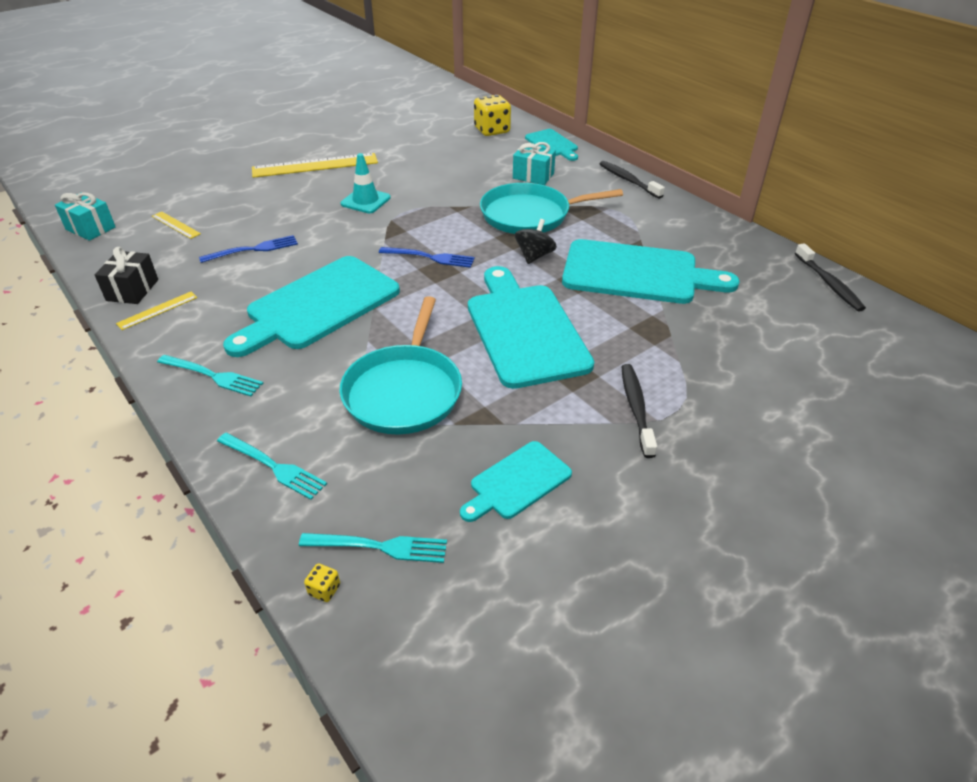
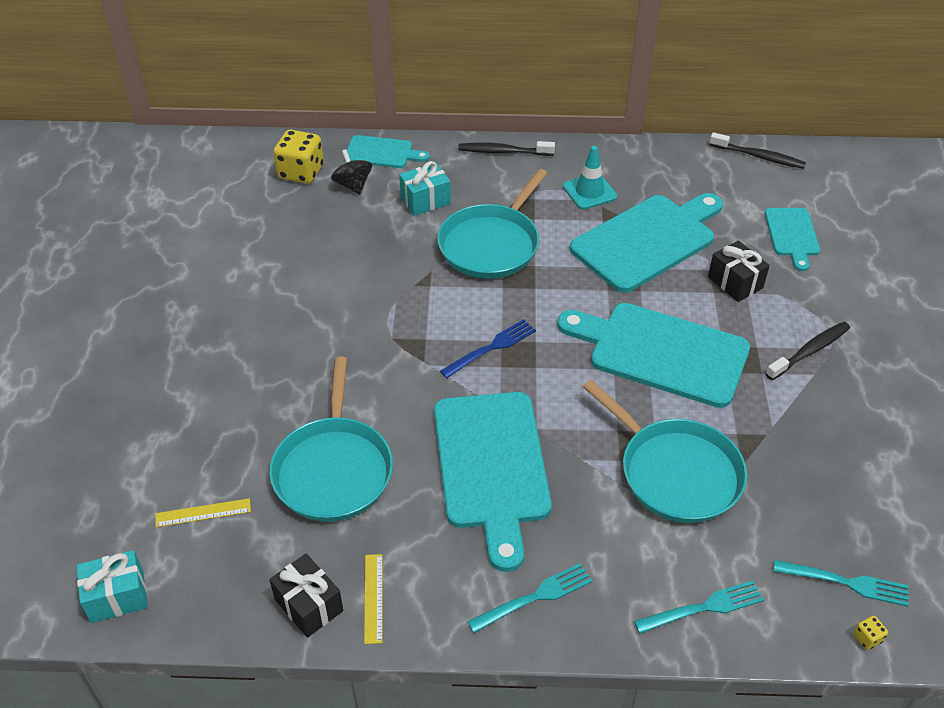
camera: 50 degrees left, 5 degrees up
blue fork [199,235,298,263] -> turquoise pan [270,357,393,522]
yellow ruler [252,153,378,178] -> none
turquoise fork [299,533,447,563] -> turquoise fork turned 60 degrees clockwise [773,560,909,607]
turquoise traffic cone [341,153,391,213] -> turquoise traffic cone moved to [563,146,617,209]
turquoise cutting board [460,441,572,522] -> turquoise cutting board moved to [765,208,820,271]
black spinning top [515,219,557,264] -> black spinning top moved to [331,149,372,195]
black toothbrush [621,364,657,458] -> black toothbrush turned 105 degrees clockwise [765,322,850,380]
none -> black gift [708,241,770,302]

